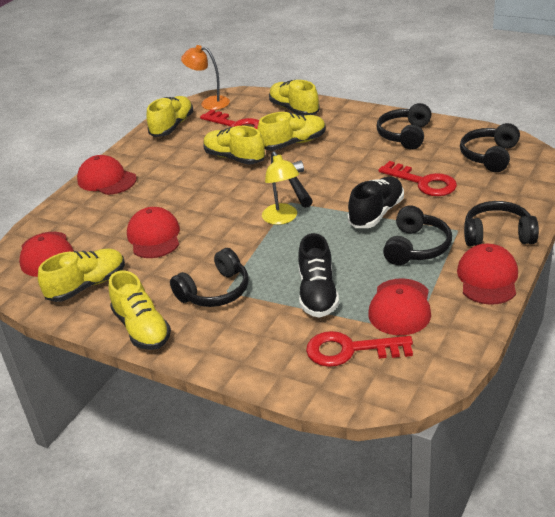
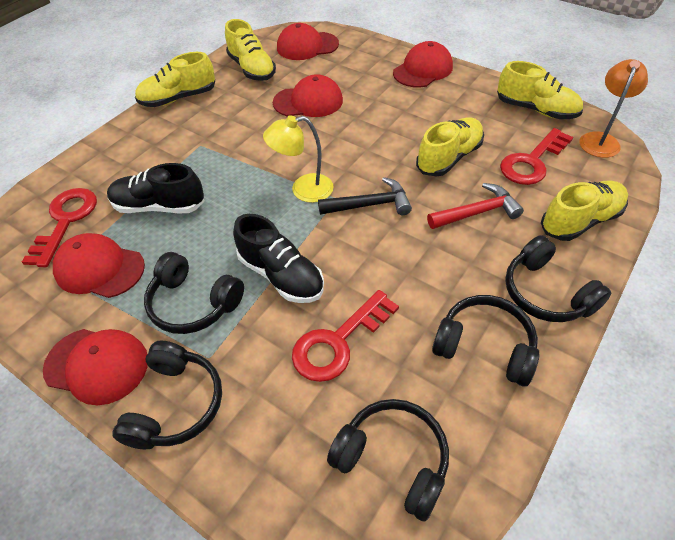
camera: 95 degrees right, 15 degrees up
black headphones [170,248,249,307] -> black headphones moved to [505,235,611,322]
yellow shoe [257,112,326,150] -> red hammer [427,183,524,229]

